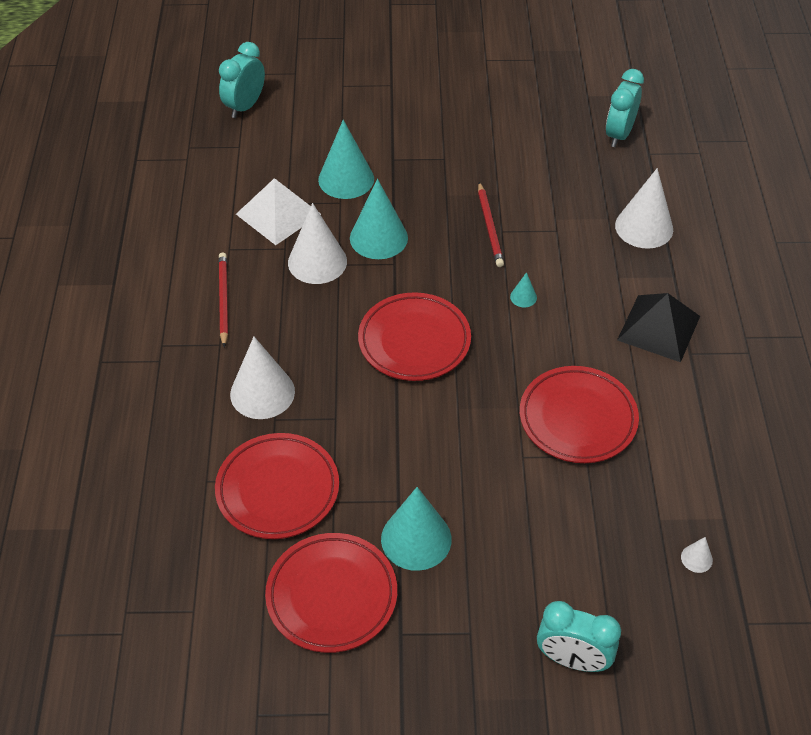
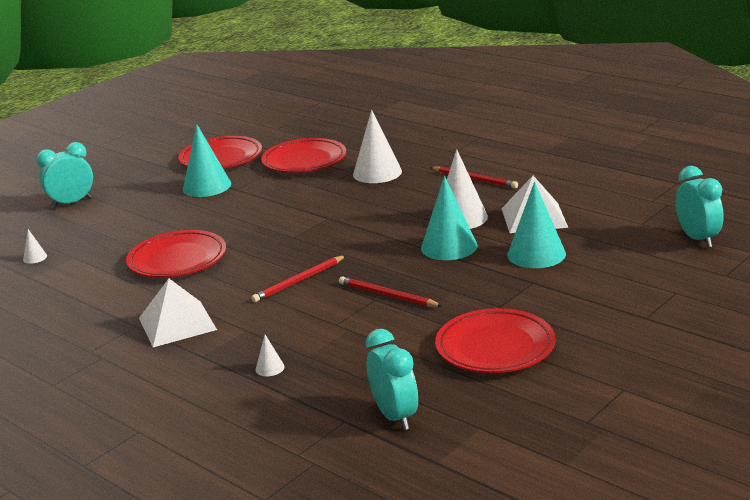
camera: 135 degrees right, 25 degrees down
red plate [358,292,471,381] -> red plate moved to [435,308,555,373]
turquoise cone [510,272,537,307] -> red pencil [251,255,346,302]
white cone [615,168,673,249] -> white cone [256,335,285,376], size x0.44
black pyramid [617,293,700,362] -> white pyramid [139,279,217,347]

